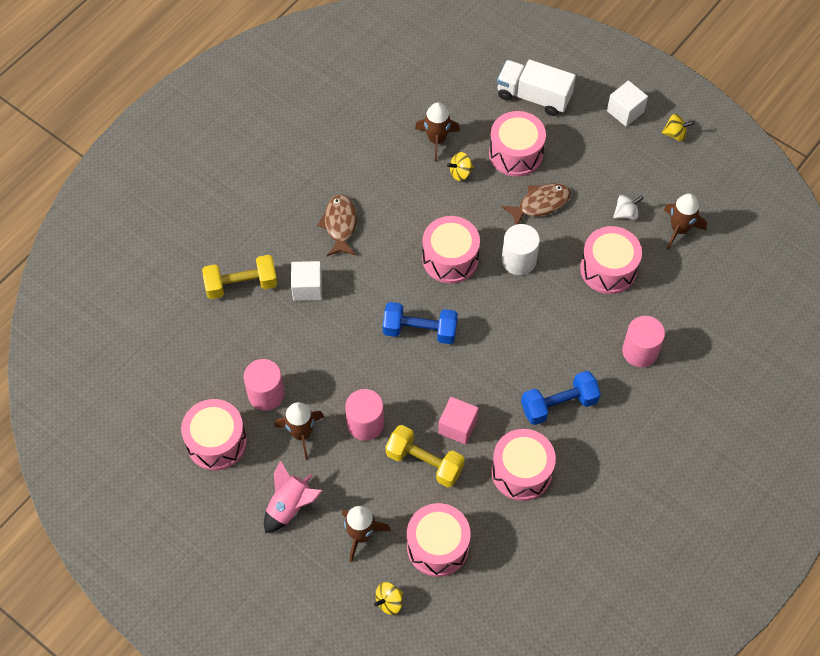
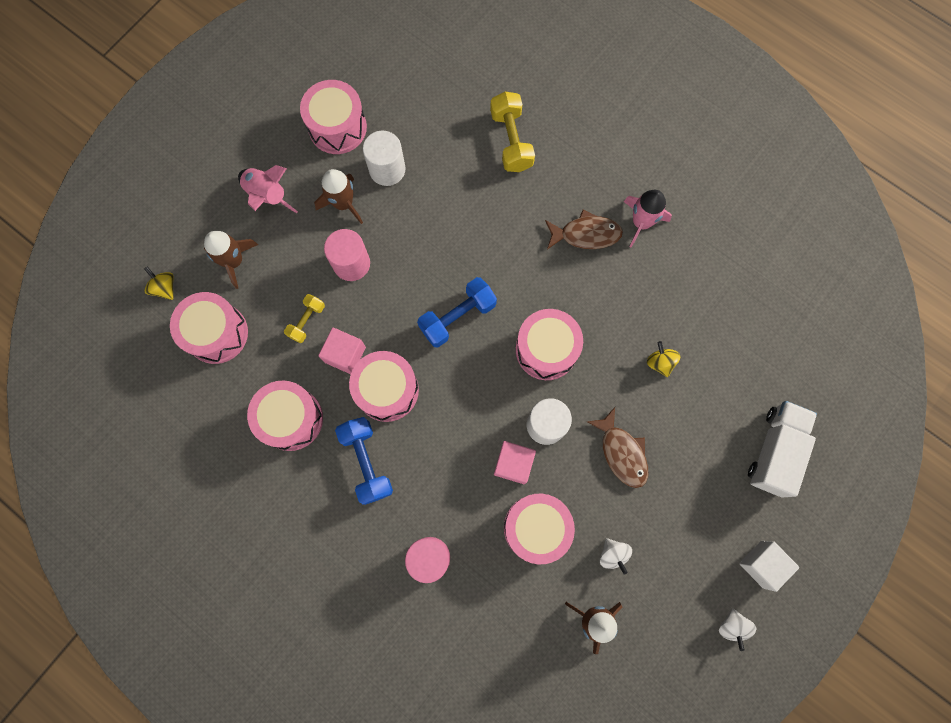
camera: 90 degrees right, 15 degrees up
pink cylinder [244,359,285,411] -> white cylinder [363,131,406,186]
white cube [291,261,322,301] -> none
blue dumbbell [383,302,458,344] -> blue dumbbell turned 45 degrees clockwise [417,277,497,347]
yellow dumbbell [386,425,465,487] -> yellow dumbbell [284,294,325,343], size x0.60
brown rocket [415,102,460,162] -> none
pink drum [489,111,546,177] -> pink drum moved to [349,351,419,422]
yellow spinning top [662,114,694,141] -> white spinning top [719,609,756,651]
none -> pink cube [494,441,536,484]
none -> pink rocket [623,190,672,248]

